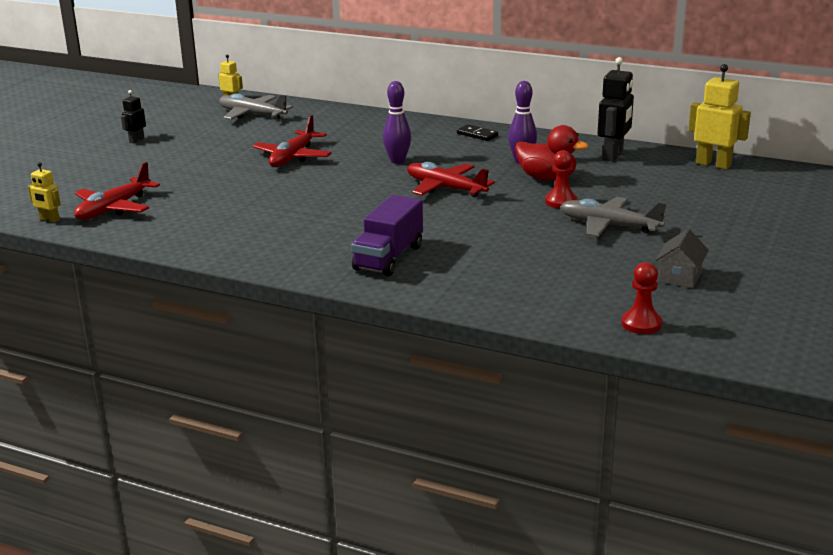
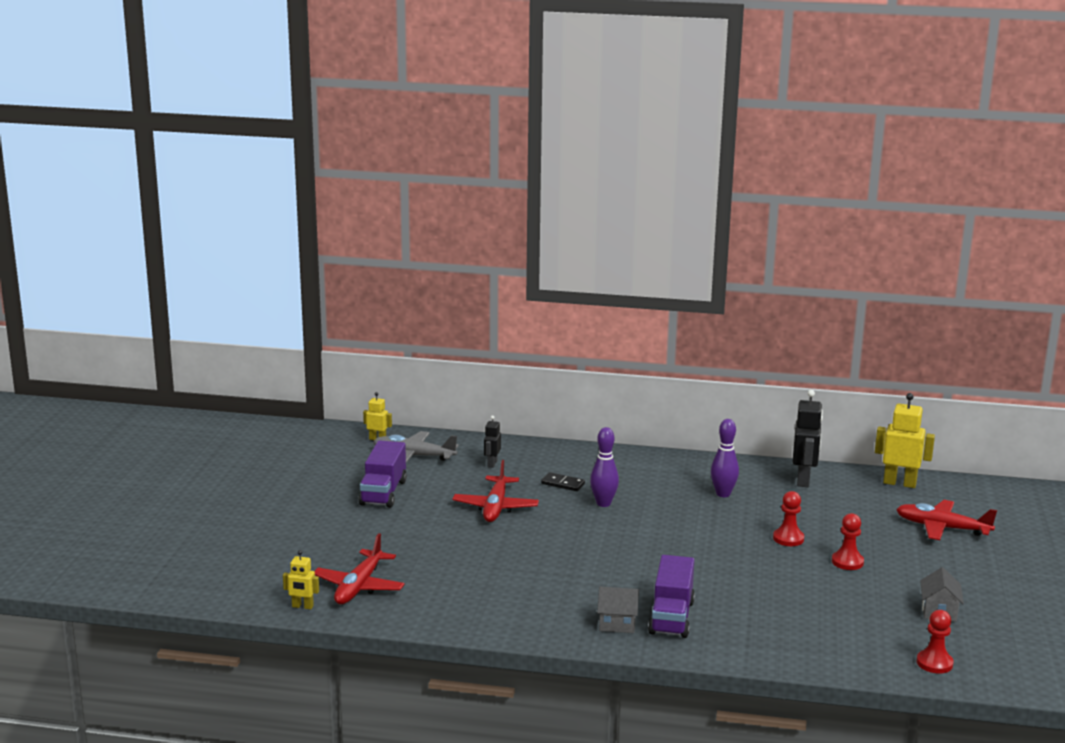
camera: 15 degrees left, 5 degrees down
black robot [121,90,146,143] -> black robot moved to [484,416,501,468]
red plane [407,162,495,197] -> red plane moved to [896,500,997,540]
black domino [457,124,498,141] -> black domino moved to [541,472,585,491]
red duck [515,125,589,181] -> none
grey plane [560,197,666,237] -> red pawn [832,513,864,570]
none -> purple truck [359,440,407,508]
none -> grey house [597,587,639,633]

